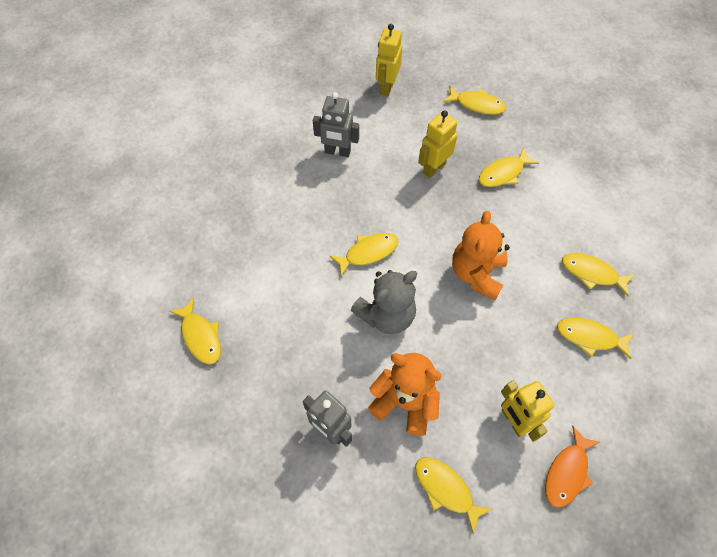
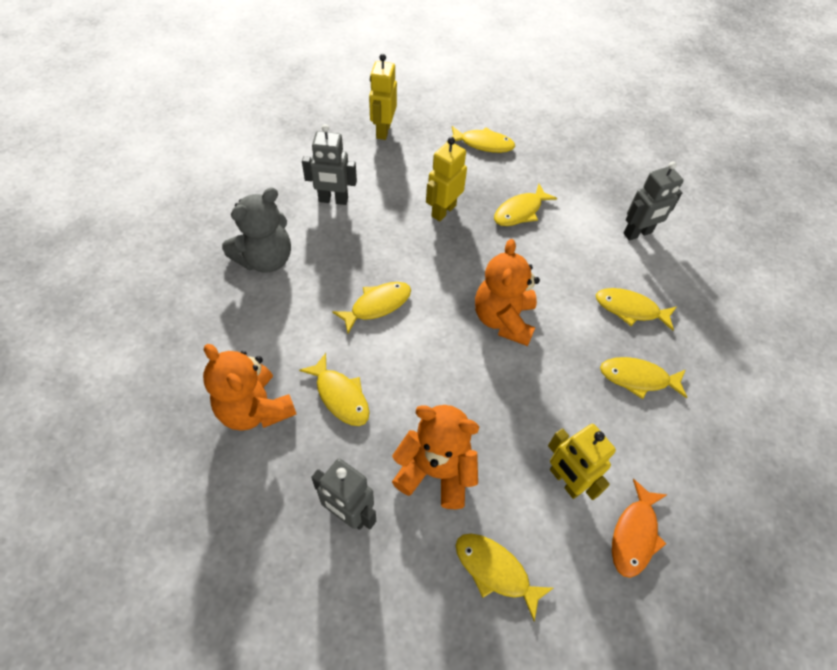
camera: 10 degrees left, 5 degrees down
yellow fish [169,298,221,365] -> yellow fish moved to [299,353,370,426]
grey teddy bear [351,270,417,334] -> grey teddy bear moved to [222,187,291,273]
none -> orange teddy bear [203,344,296,431]
none -> grey robot [623,161,684,241]

